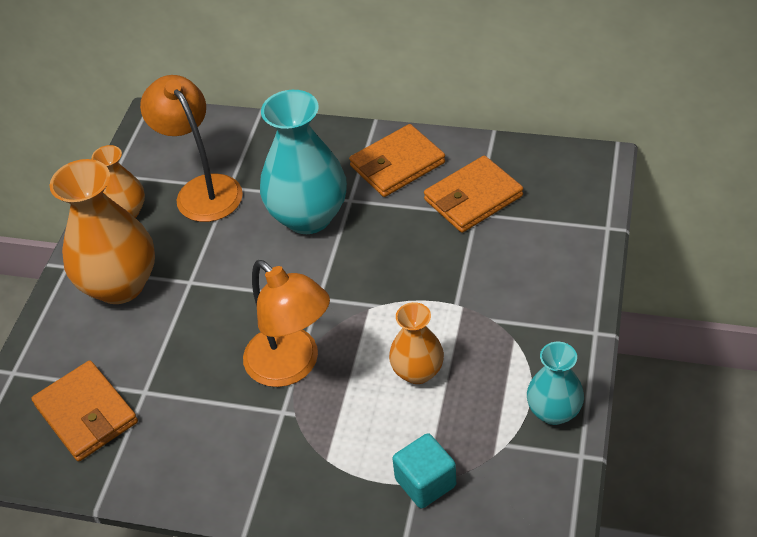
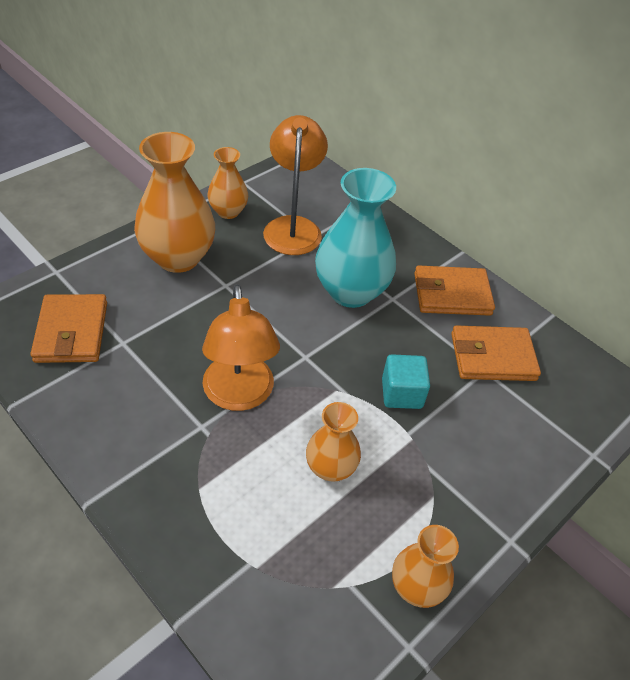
camera: 25 degrees right, 0 degrees up
turquoise cube [393,433,456,508] -> turquoise cube moved to [382,354,430,409]
turquoise vase [527,342,584,425] -> orange vase [392,525,459,608]

